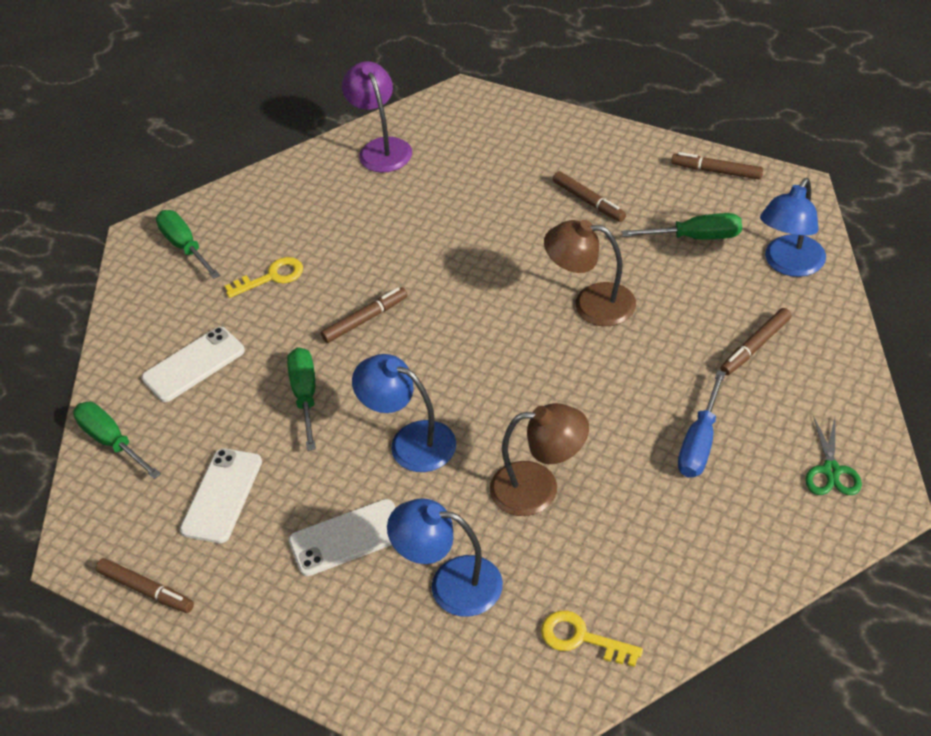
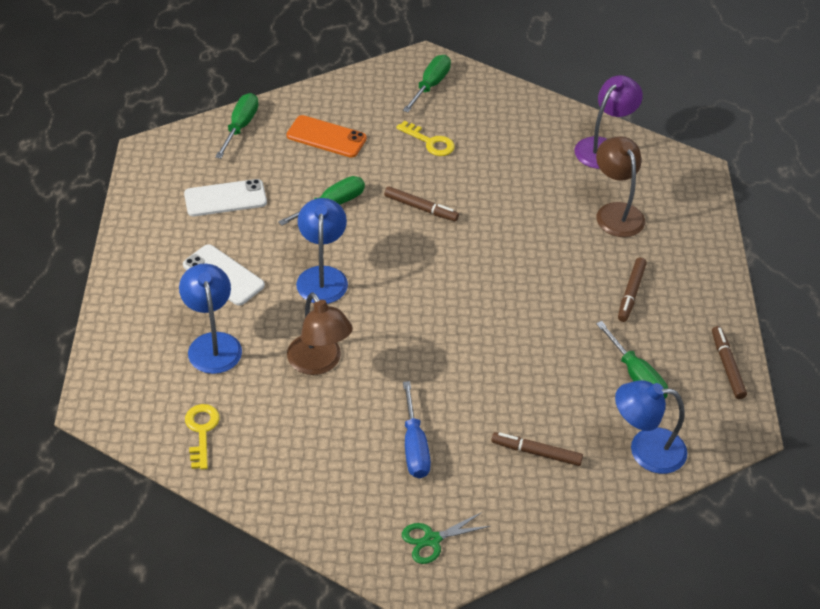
camera: 55 degrees right, 0 degrees up
brown marker [96,558,194,613] -> none
white phone [142,327,245,402] -> orange phone [287,115,367,158]
brown lamp [544,220,636,326] -> brown lamp moved to [596,136,645,237]
blue screwdriver [678,370,726,478] -> blue screwdriver turned 90 degrees counterclockwise [403,381,431,478]

